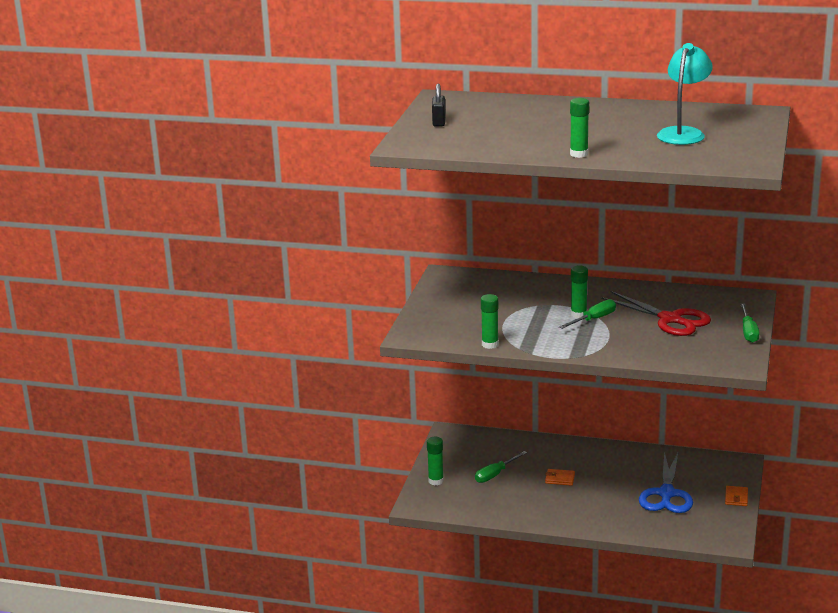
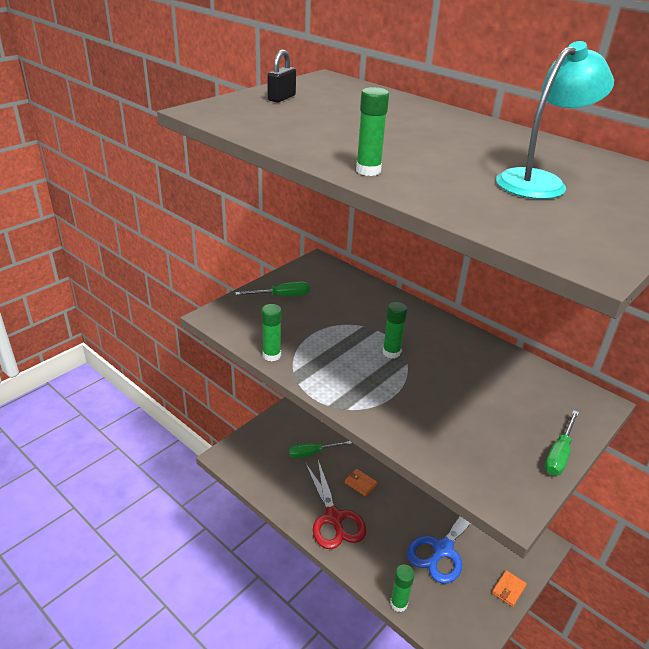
camera: 25 degrees right, 10 degrees up
green glue stick [427,437,444,485] -> green glue stick moved to [390,565,415,612]
green screwdriver [559,299,616,329] -> green screwdriver moved to [235,281,310,296]
red scissors [601,291,711,336] -> red scissors moved to [305,460,366,549]

